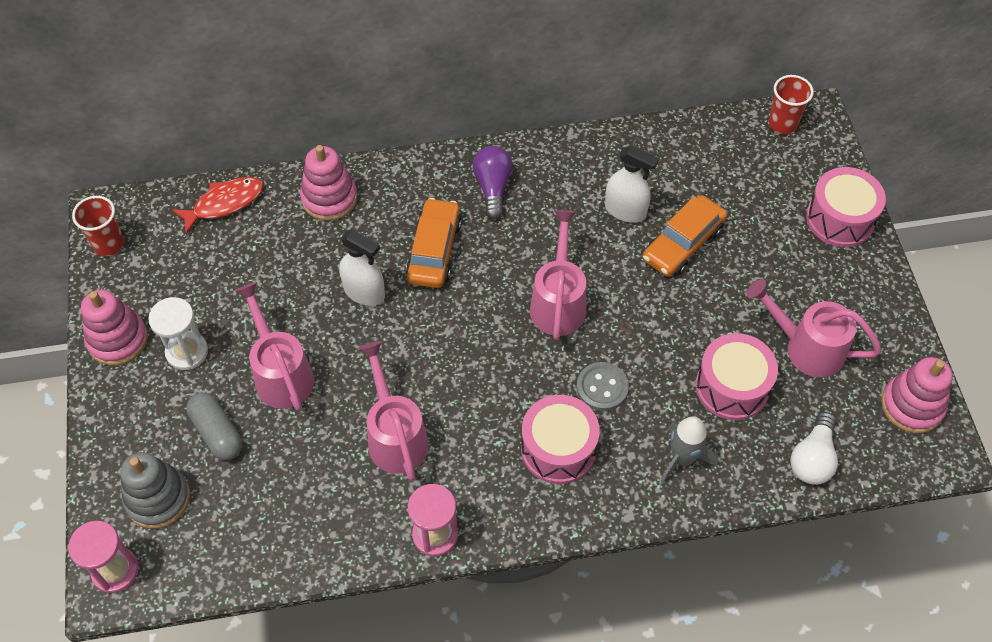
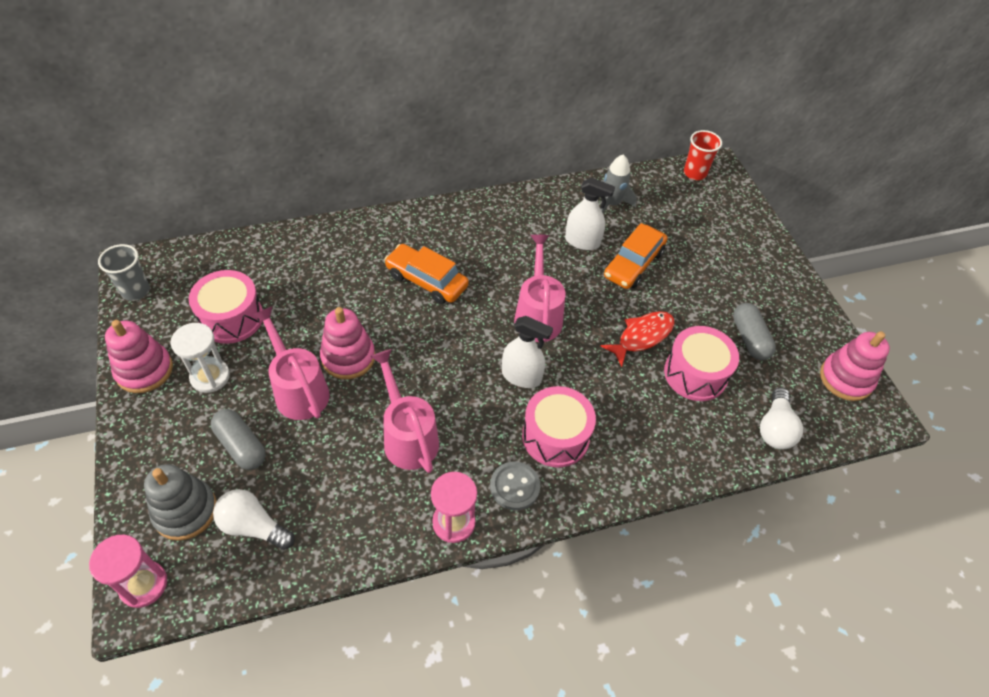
camera: 10 degrees left, 5 degrees down
red cup [72,196,124,256] -> grey cup [98,244,150,301]
red fish [172,177,264,234] -> red fish moved to [600,311,674,367]
pink stacking toy [300,145,357,221] -> pink stacking toy moved to [320,307,375,379]
white spray bottle [339,230,385,306] -> white spray bottle moved to [502,316,553,388]
orange car [406,198,462,288] -> orange car turned 60 degrees counterclockwise [384,244,469,304]
purple light bulb [473,146,513,220] -> none
grey button [577,362,629,411] -> grey button moved to [490,462,540,510]
grey rocket [661,417,718,484] -> grey rocket moved to [601,154,637,213]
pink watering can [746,279,882,378] -> grey capsule [733,303,776,360]
pink drum [806,167,886,247] -> pink drum moved to [189,270,263,344]
none -> white light bulb [213,489,295,550]

